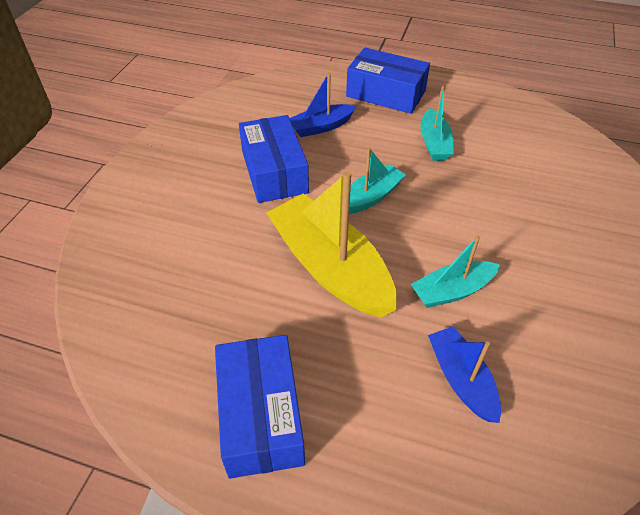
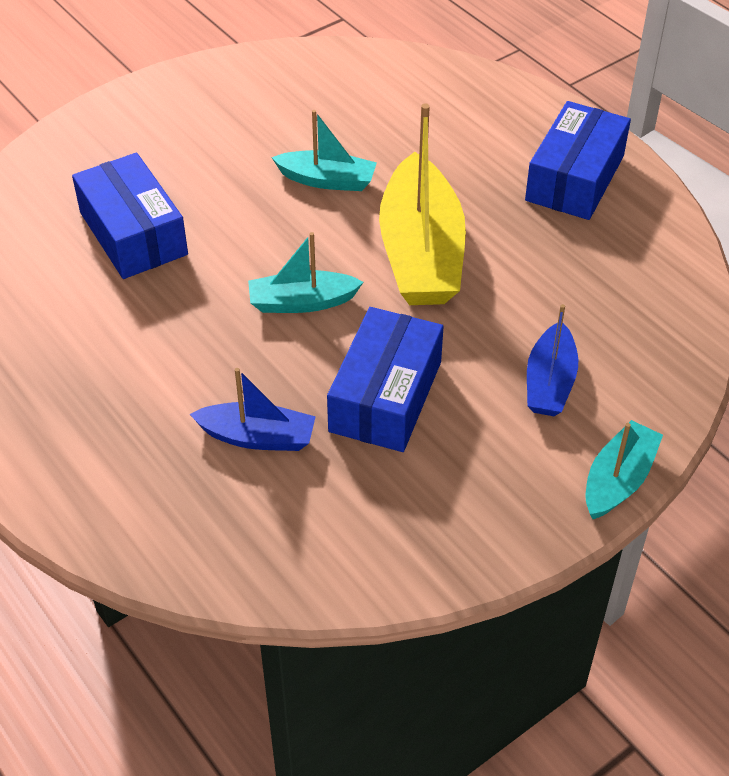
camera: 145 degrees left, 0 degrees up
blue box [346,48,430,114] -> blue box moved to [72,153,188,279]
turquoise boat [420,86,454,161] -> turquoise boat moved to [586,420,663,519]
blue boat [428,326,501,423] -> blue boat moved to [527,304,578,416]

